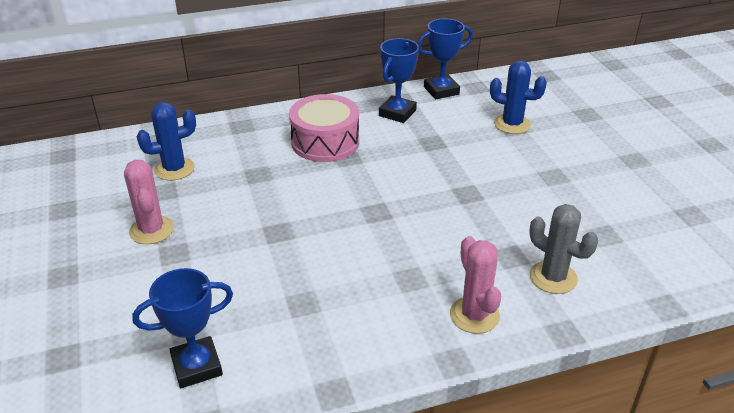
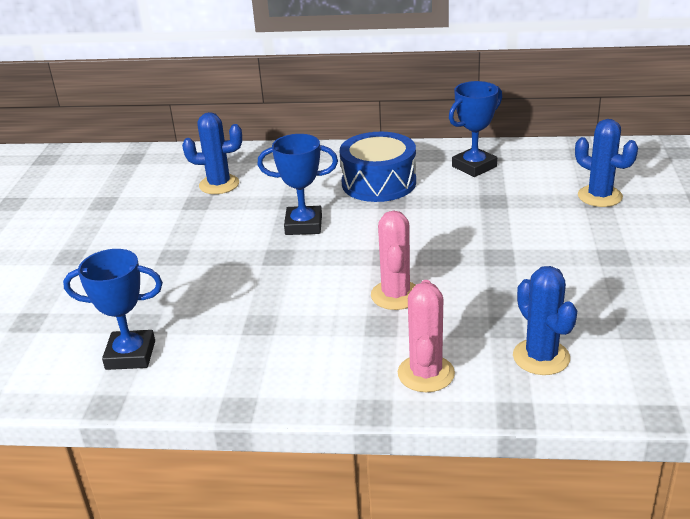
camera: 25 degrees right, 5 degrees down
pink cactus [124,160,174,244] -> pink cactus moved to [371,211,415,310]
pink drum [289,94,359,162] -> blue drum [340,132,416,202]
blue trophy [417,18,473,99] -> blue trophy moved to [257,134,338,235]
grey cactus [529,204,598,294] -> blue cactus [513,266,577,375]

